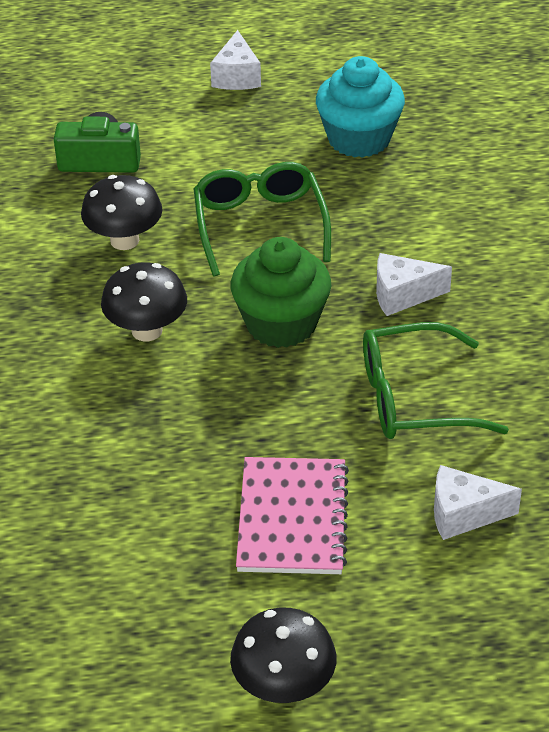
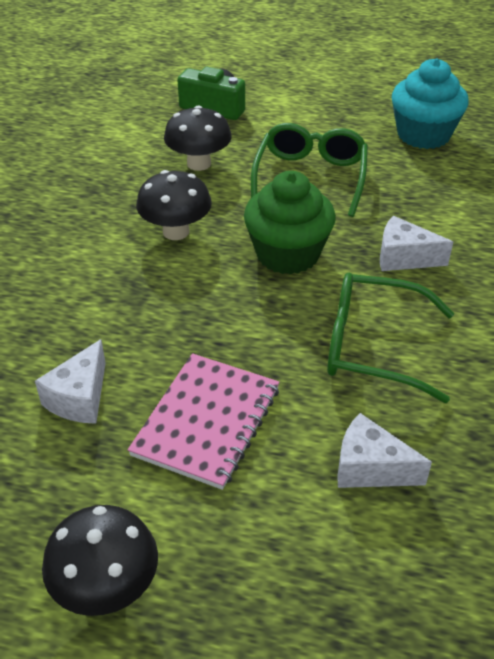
camera: 20 degrees right, 0 degrees up
white cheese [210,30,261,90] -> white cheese moved to [35,339,106,424]

